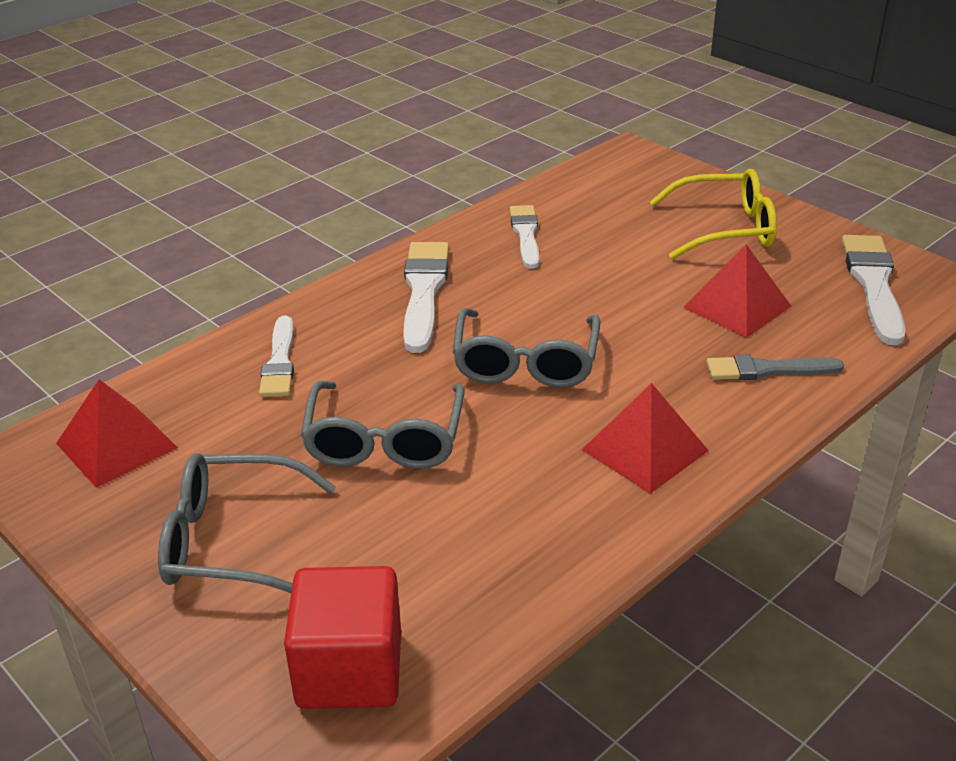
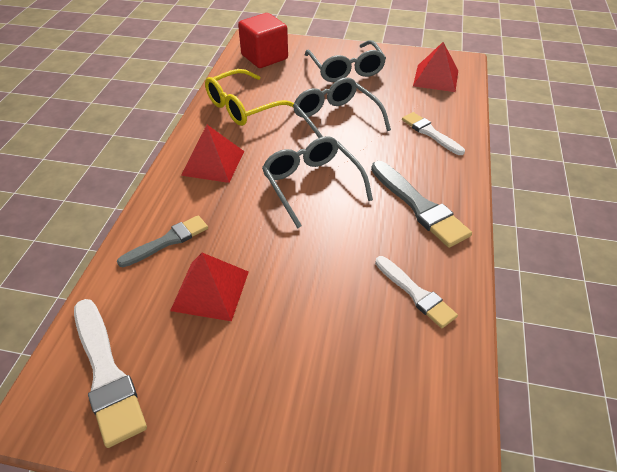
camera: 145 degrees right, 10 degrees up
grey glasses [158,453,336,593] -> grey glasses turned 105 degrees clockwise [305,40,386,82]
white brush [403,242,449,353] -> grey brush [371,161,472,248]
yellow glasses [650,169,777,260] -> yellow glasses moved to [205,69,294,126]

